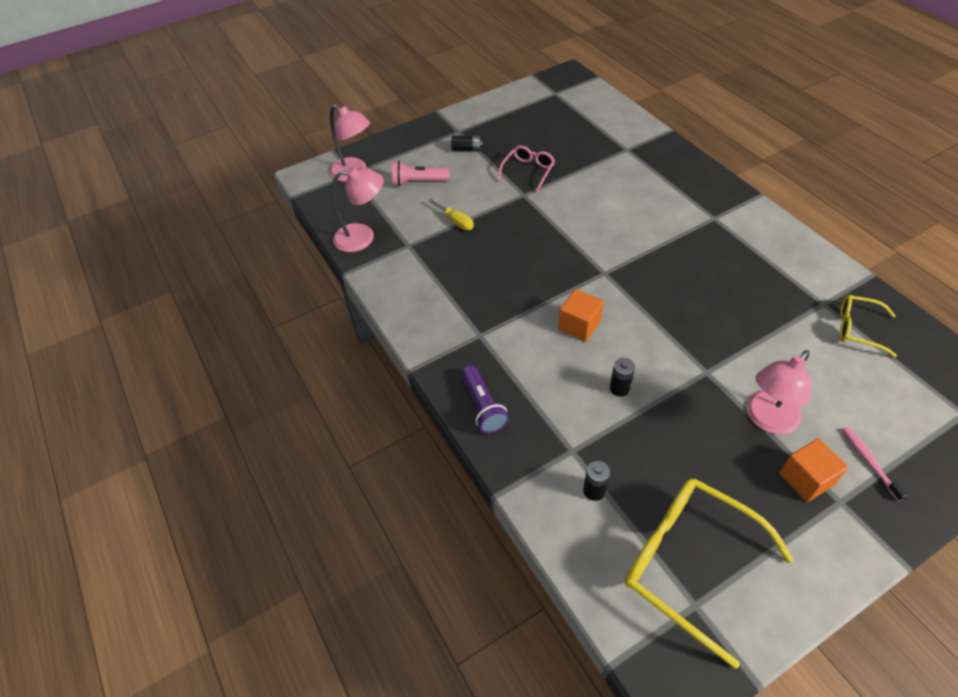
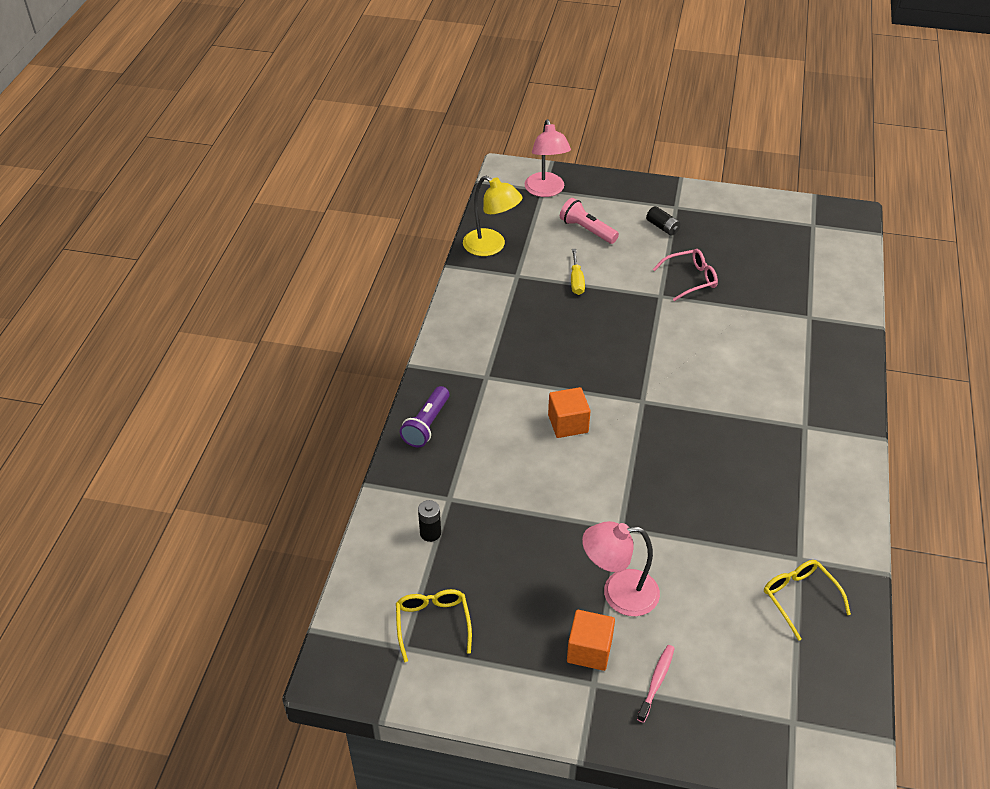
camera: 40 degrees right, 5 degrees down
pink lamp [332,167,383,252] -> yellow lamp [463,176,523,256]
black battery [610,358,635,397] -> none
yellow glasses [624,478,794,669] -> yellow glasses [396,589,472,662], size x0.54

